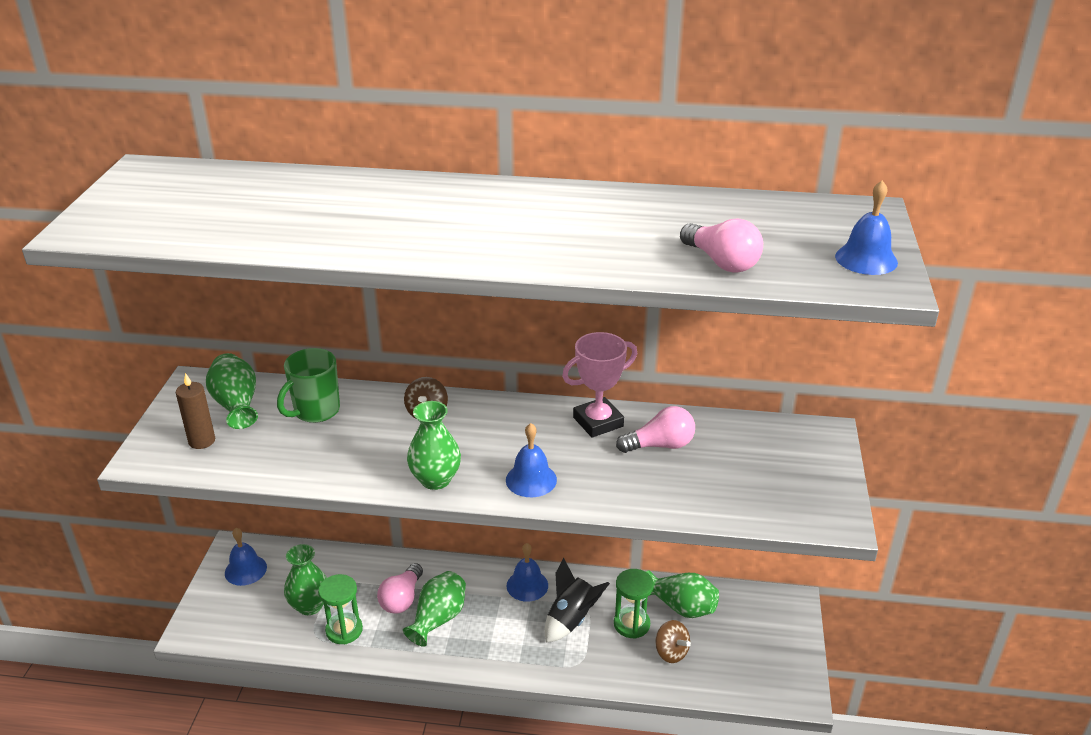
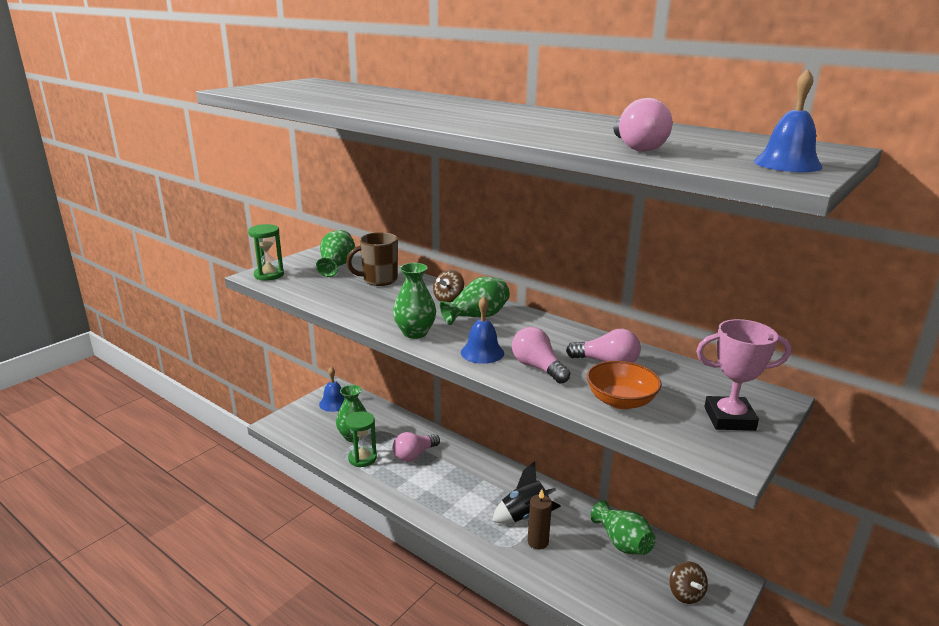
camera: 30 degrees right, 10 degrees down
brown candle [176,373,215,449] -> brown candle moved to [528,489,552,549]
green mug [277,348,340,423] -> brown mug [346,232,398,286]
green vase [403,571,466,647] -> green vase moved to [440,277,510,325]
blue bell [507,543,548,602] -> none
pink trophy [562,332,637,438] -> pink trophy moved to [696,319,791,431]
green hourglass [614,569,654,639] -> green hourglass moved to [248,224,284,280]
brown spinning top [655,620,691,663] -> brown spinning top moved to [669,561,708,604]
none -> pink light bulb [512,327,570,384]
none -> orange bowl [587,361,662,409]

